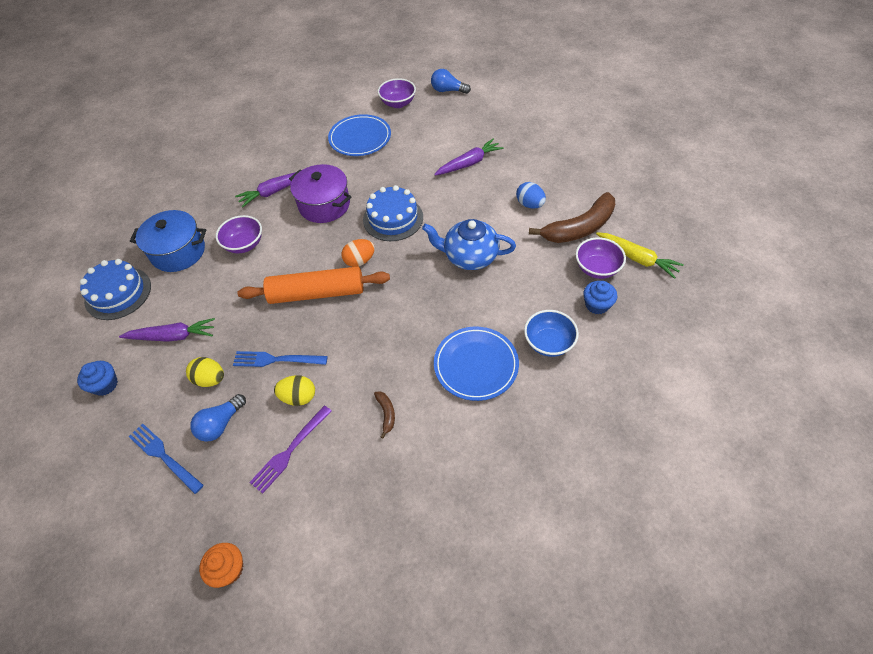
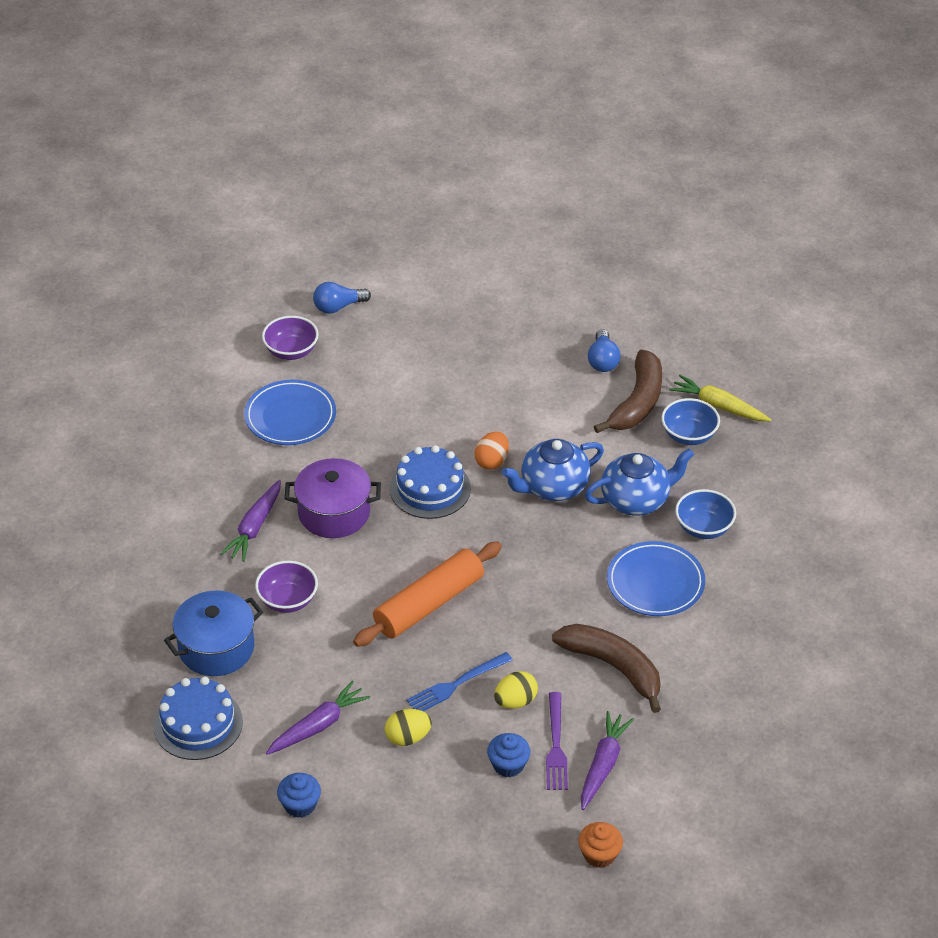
camera: 40 degrees left, 10 degrees down
blue fork [128,424,204,494] -> none
blue light bulb [190,394,246,442] -> blue light bulb moved to [588,329,620,372]
orange egg [342,239,375,267] -> orange egg moved to [475,431,509,470]
brown banana [374,391,395,439] -> brown banana [552,624,661,713], size x2.37
purple carrot [434,139,504,175] -> purple carrot moved to [581,711,634,810]
blue egg [516,182,546,209] -> none
purple bowl [575,237,626,279] -> blue bowl [661,398,720,445]
blue cupcake [583,281,617,315] -> blue cupcake moved to [487,733,531,777]
yellow carrot [596,232,684,279] -> yellow carrot turned 150 degrees counterclockwise [669,375,772,421]
none -> blue teapot [585,448,694,515]

